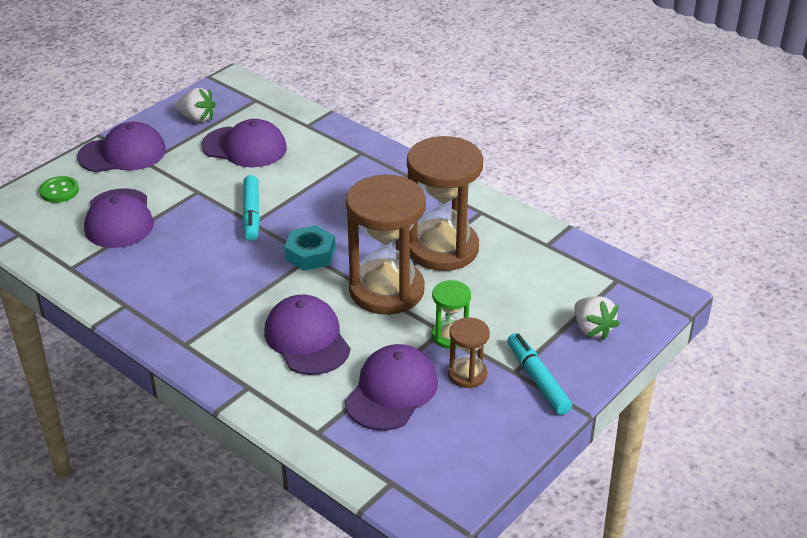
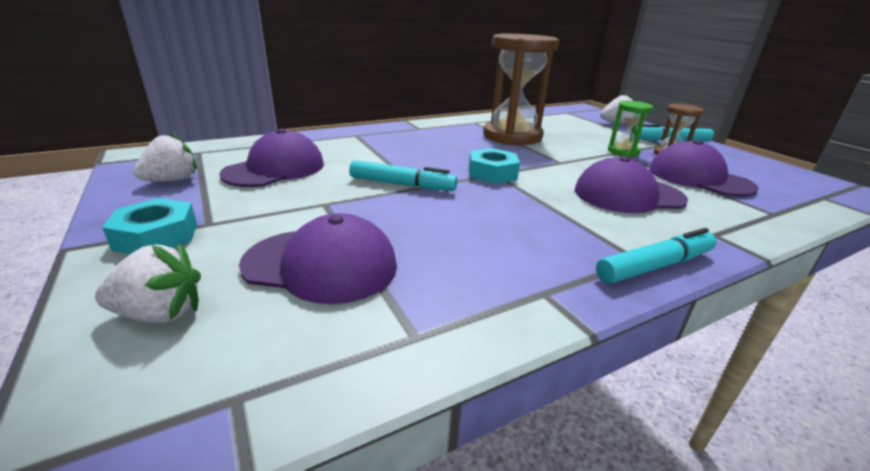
camera: 70 degrees left, 10 degrees down
green button [39,176,79,203] -> white strawberry [95,244,201,323]
purple cap [77,122,166,172] -> turquoise nut [102,198,197,254]
brown hourglass [346,175,426,315] -> none
none -> turquoise marker [596,228,717,283]

